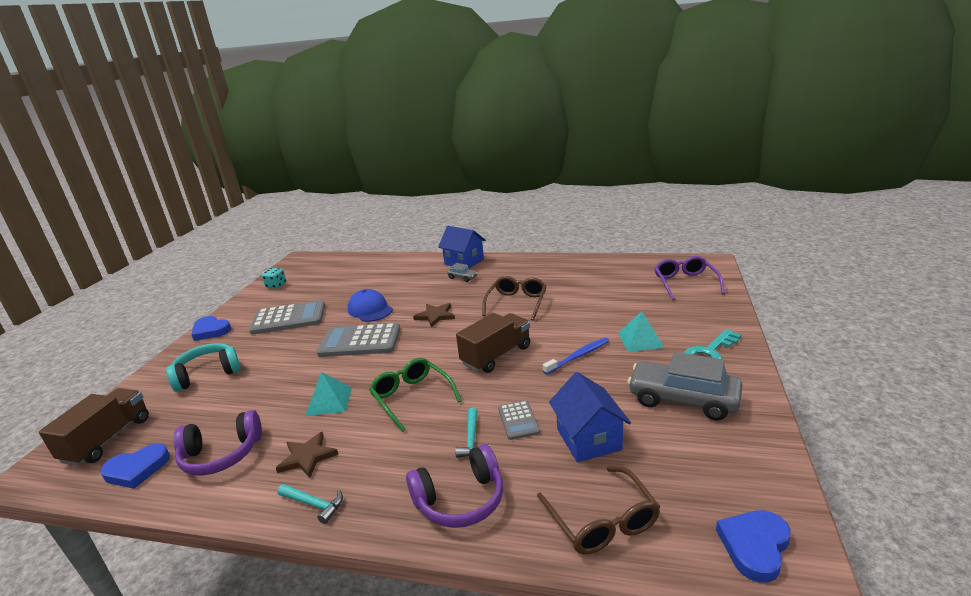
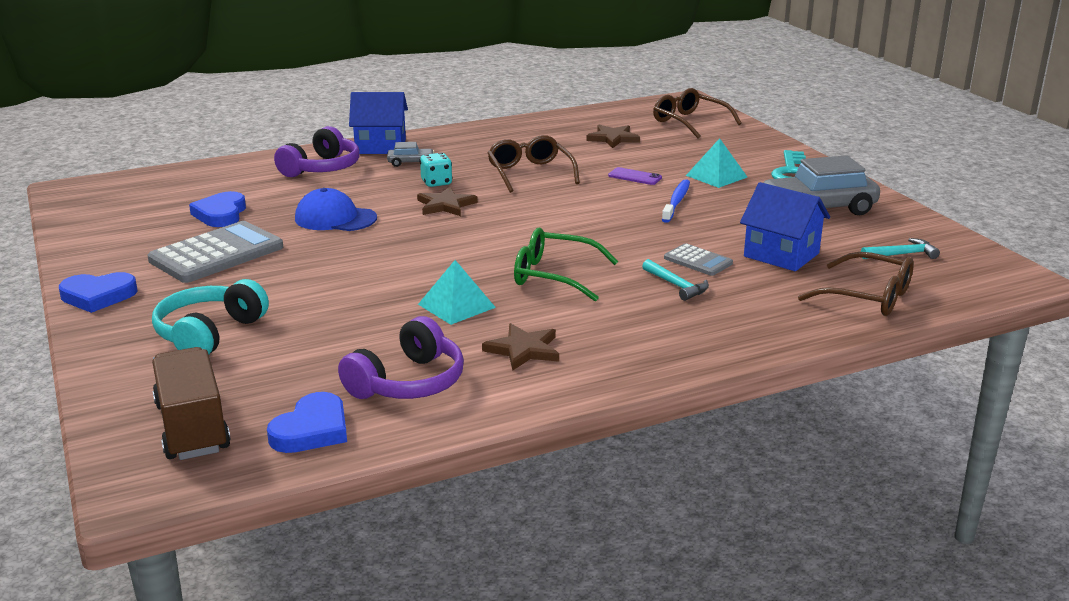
camera: 40 degrees left, 0 degrees up
turquoise dice [262,268,286,289] -> turquoise dice moved to [420,152,453,187]
turquoise hammer [277,484,343,524] -> turquoise hammer moved to [861,238,940,259]
grey calculator [317,323,400,357] -> none
purple headphones [406,444,503,528] -> purple headphones moved to [274,126,360,177]
brown truck [456,313,530,373] -> none
purple glasses [655,256,725,300] -> brown glasses [653,88,742,138]
blue heart [716,510,791,583] -> blue heart moved to [189,191,246,227]
none -> brown star [586,125,640,148]
none -> purple phone [608,167,662,185]

